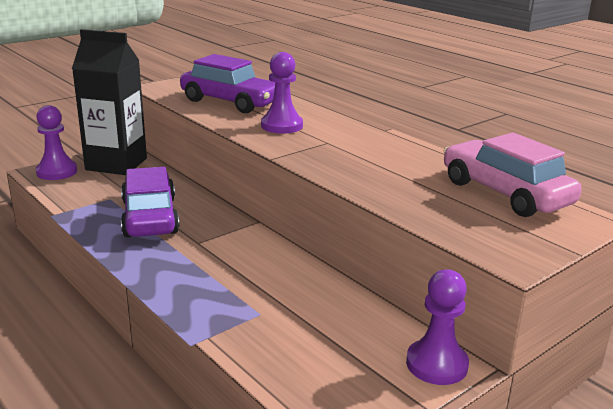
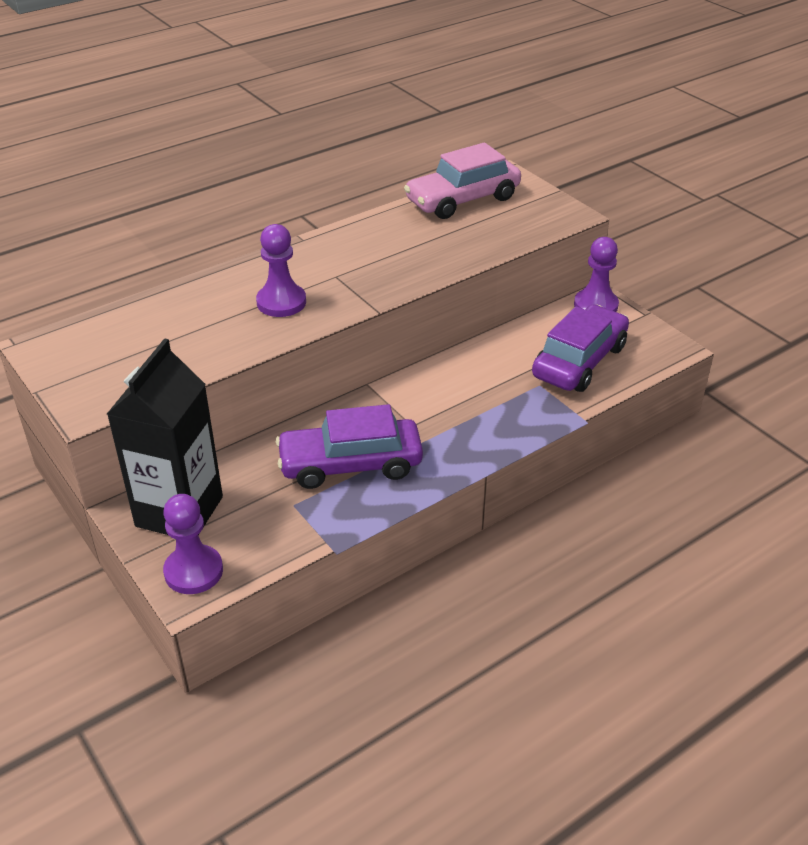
camera: 85 degrees left, 15 degrees up
purple car [180,54,275,113] -> purple car moved to [532,305,629,392]

